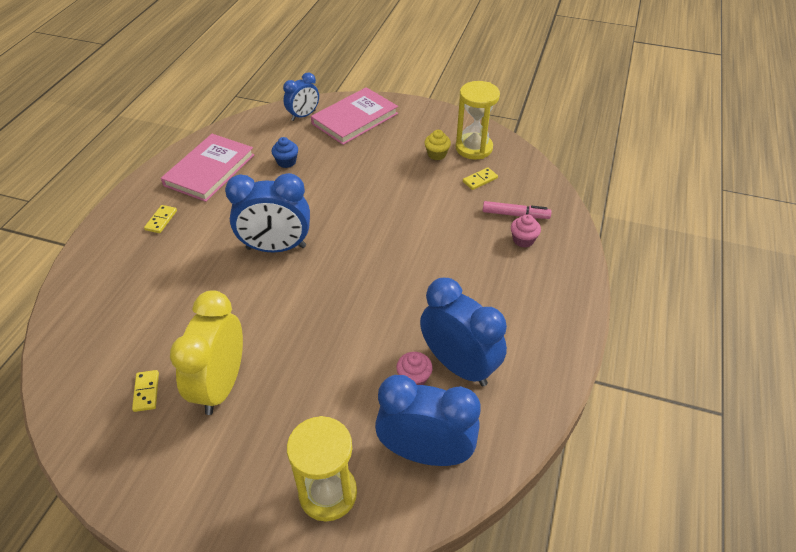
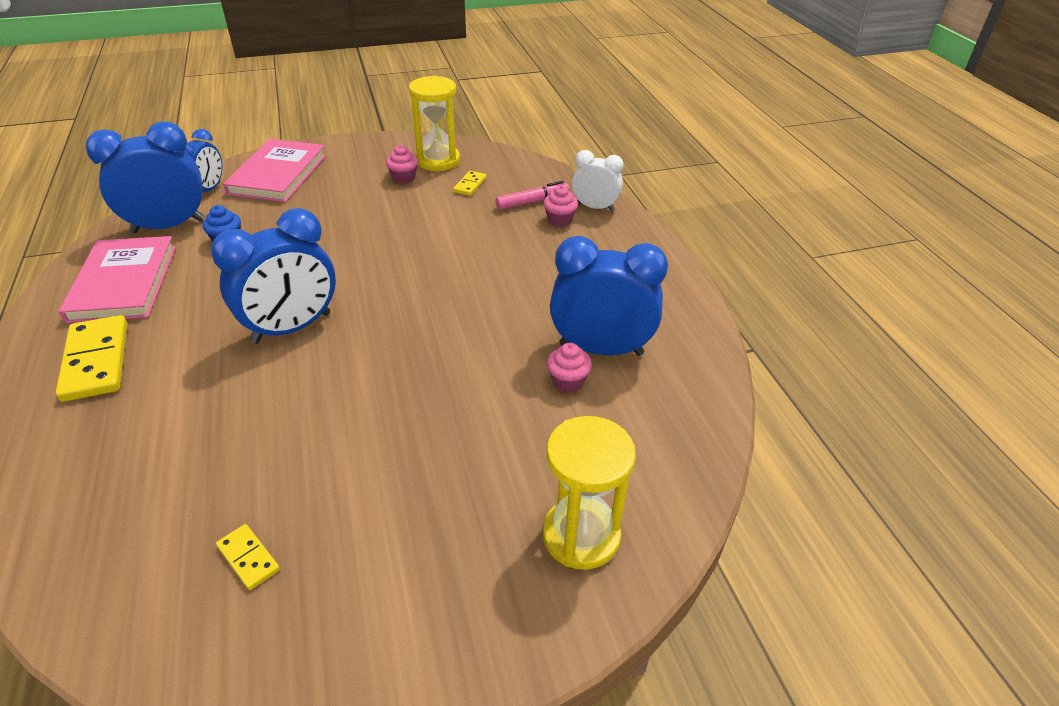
camera: 35 degrees left, 5 degrees down
yellow domino [144,205,177,233] -> yellow domino [56,315,128,402], size x2.00
yellow clock [170,290,243,415] -> none
blue clock [375,375,481,466] -> blue clock moved to [86,121,205,233]
yellow cupcake [424,130,451,160] -> pink cupcake [386,145,418,184]
none -> white clock [572,150,624,211]

